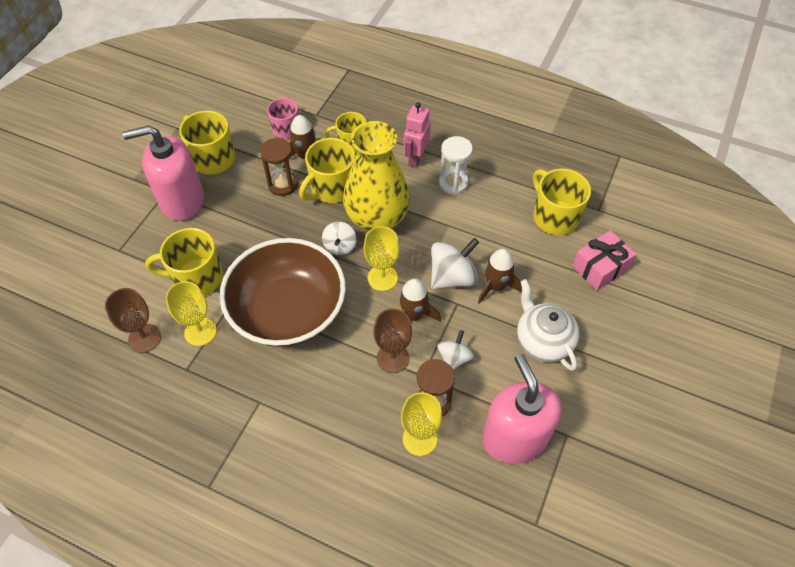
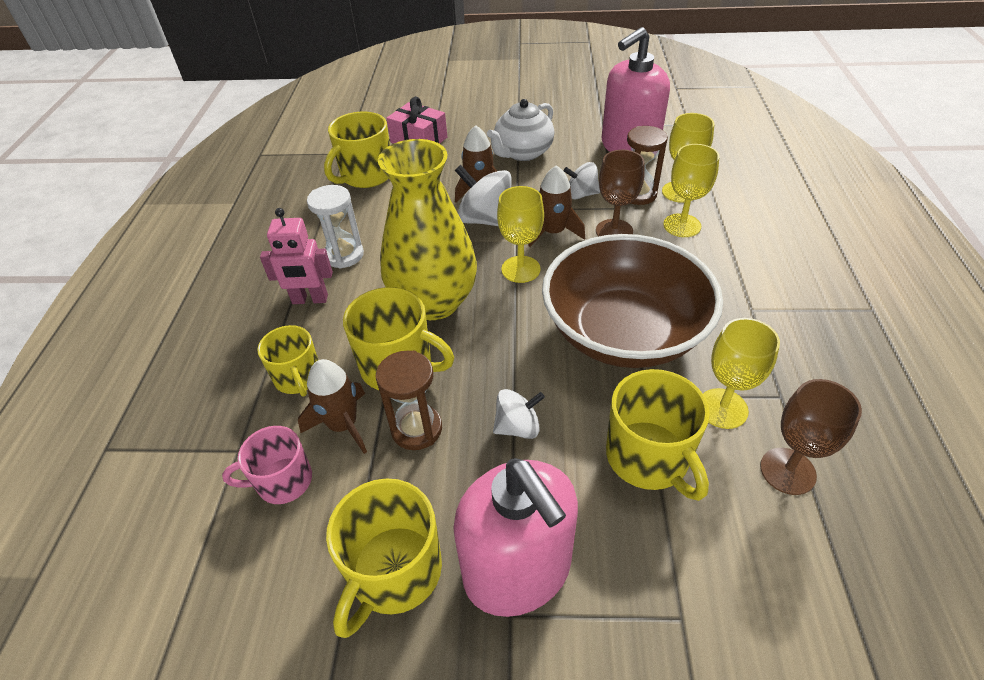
camera: 110 degrees left, 10 degrees down
white spinning top [322,222,357,255] -> white spinning top moved to [493,389,545,439]
none -> yellow goblet [663,144,720,237]

